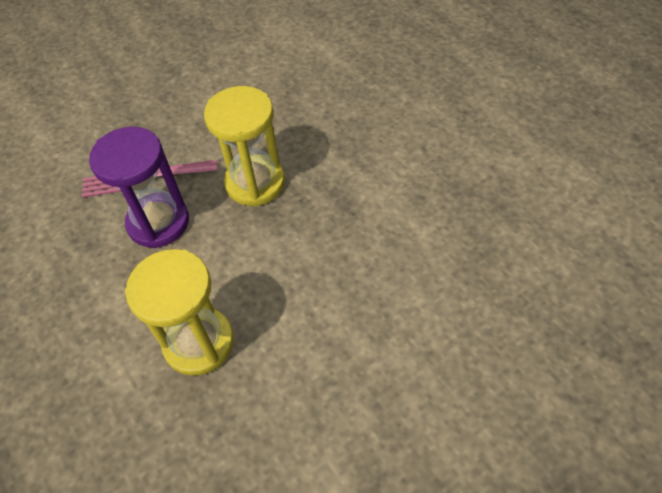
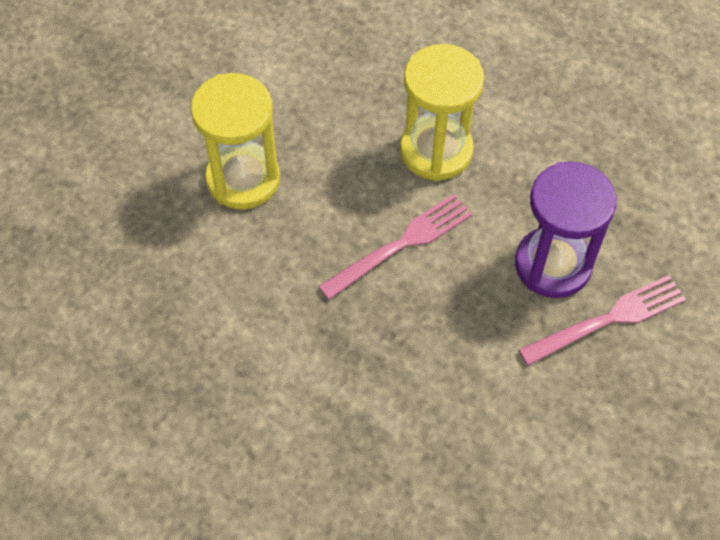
camera: 160 degrees right, 5 degrees up
yellow hourglass [204,86,285,207] -> yellow hourglass moved to [191,73,280,209]
none -> pink fork [318,194,472,300]

